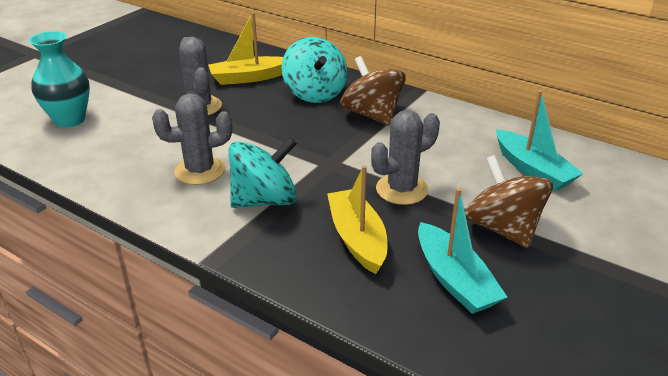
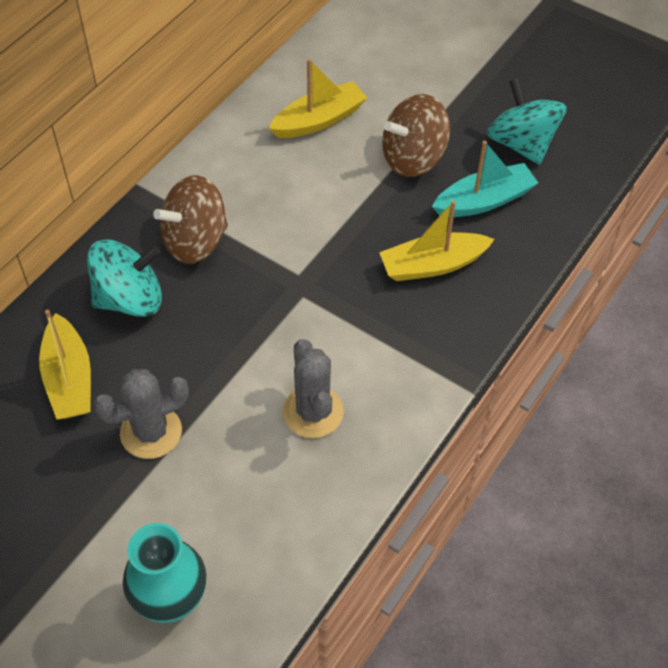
camera: 90 degrees left, 20 degrees up
turquoise spinning top [229,137,297,208] -> turquoise spinning top moved to [486,78,567,165]
grey cactus [371,110,440,205] -> none
turquoise boat [496,90,584,191] -> yellow boat [268,59,367,138]

